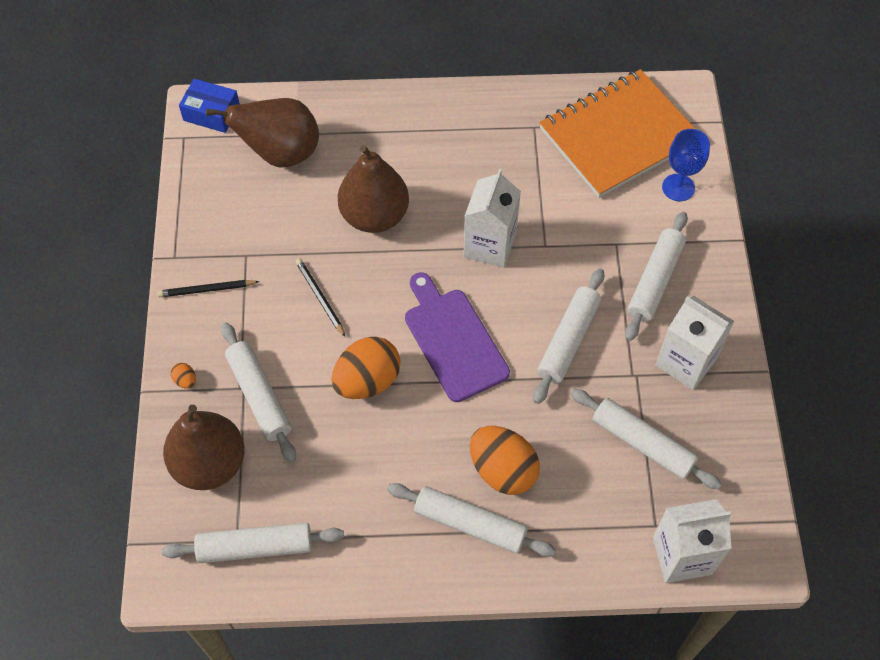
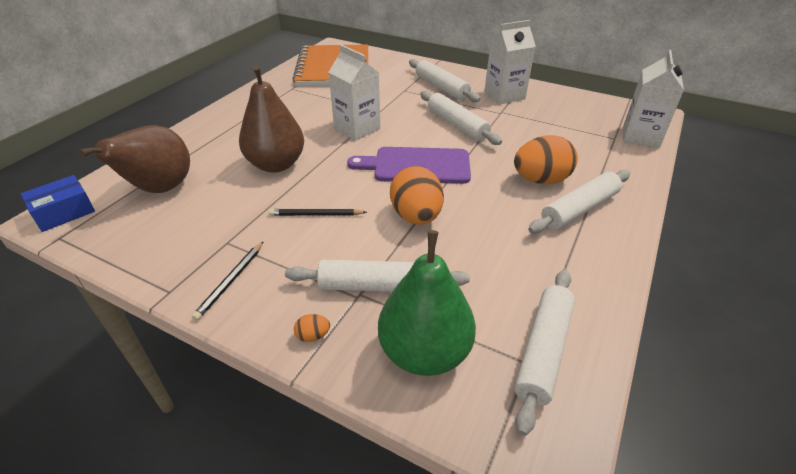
camera: 60 degrees left, 20 degrees down
brown pear [163,405,245,490] -> green pear [378,230,476,376]
white rolling pin [571,389,722,490] -> none
blue goblet [662,129,710,201] -> none

